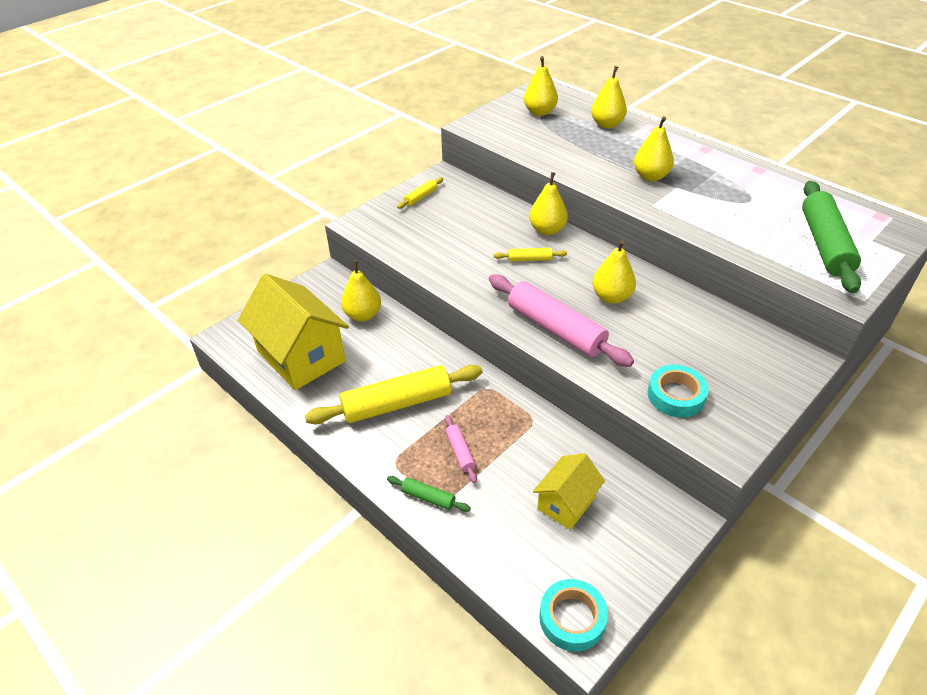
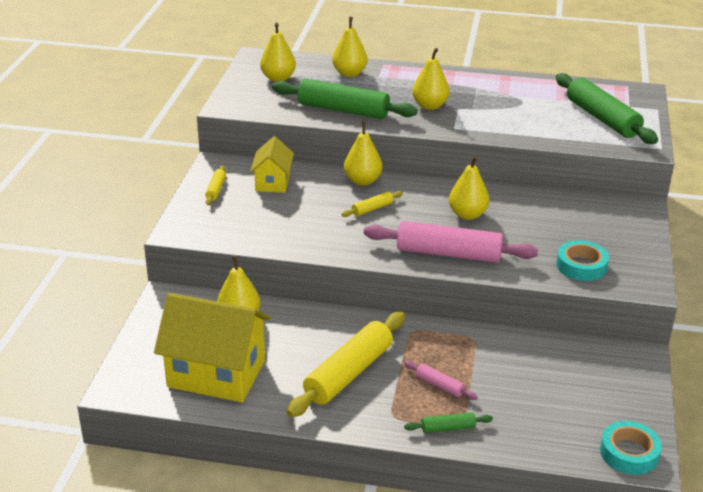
camera: 35 degrees left, 10 degrees down
yellow house [533,453,605,530] -> yellow house moved to [250,136,294,193]
none -> green rolling pin [272,79,418,119]

